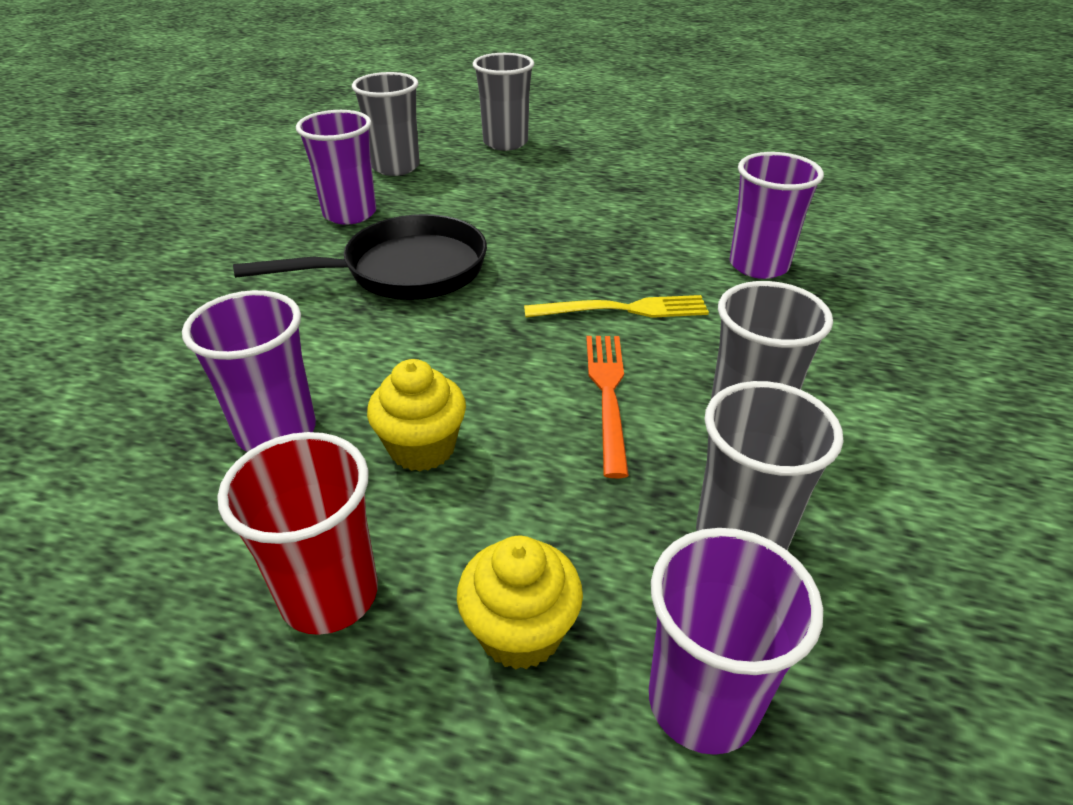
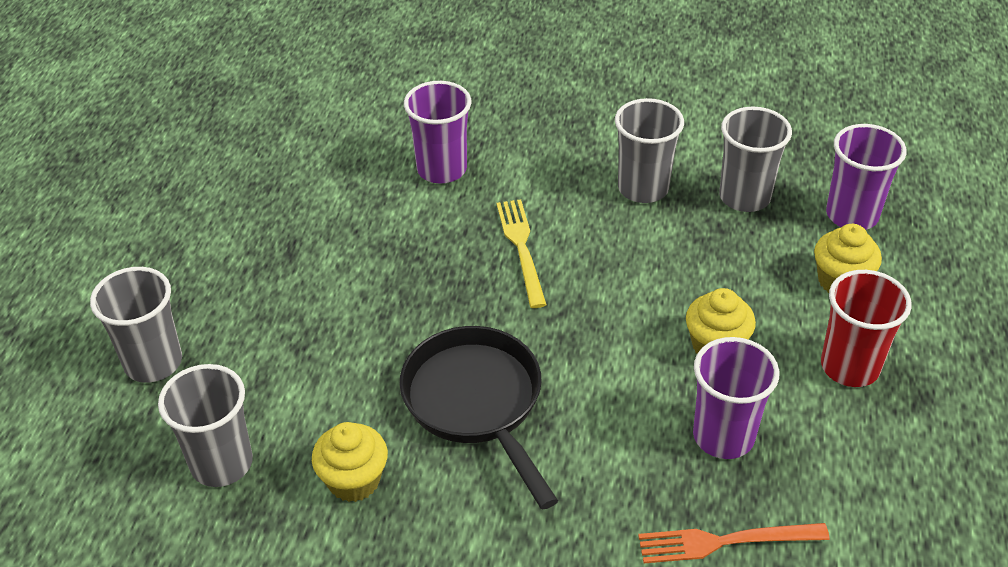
camera: 95 degrees left, 5 degrees up
purple cup [296,110,376,225] -> yellow cupcake [312,422,388,502]
orange fork [586,336,629,478] -> orange fork moved to [638,523,830,563]

